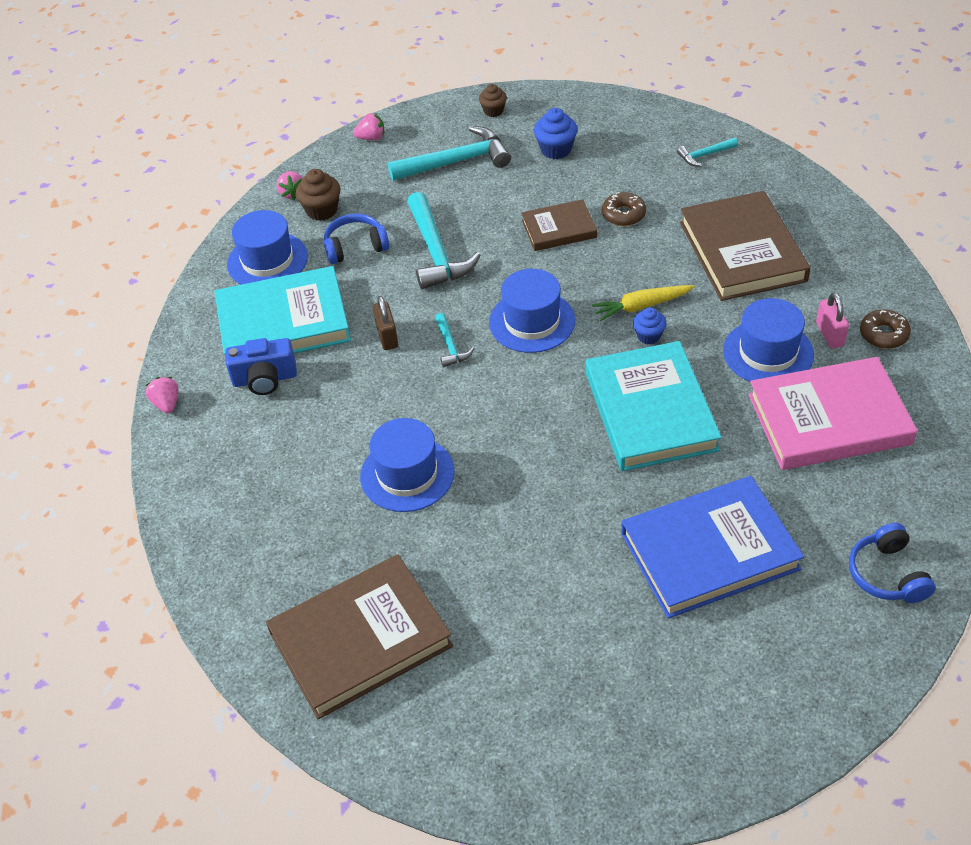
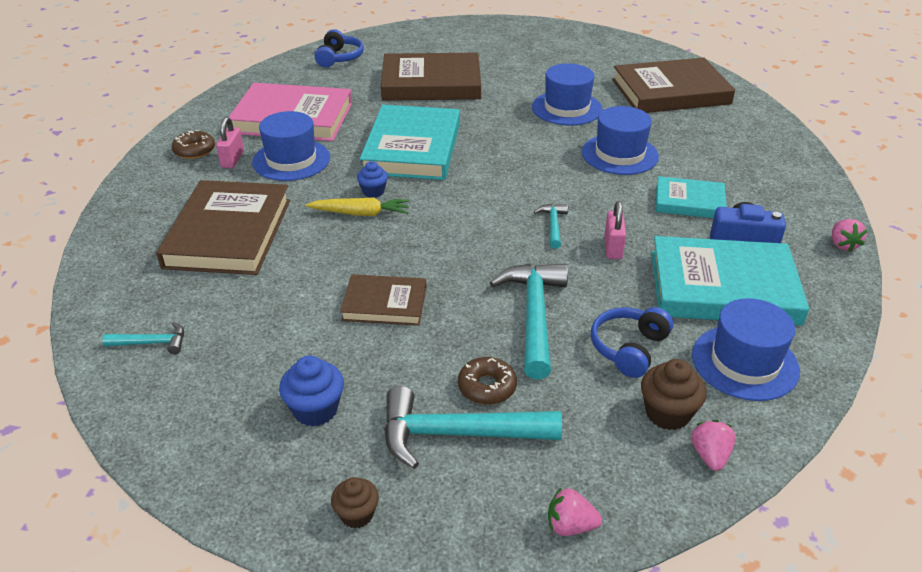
camera: 165 degrees left, 10 degrees down
blue headphones [324,214,389,264] -> blue headphones turned 120 degrees clockwise [591,307,673,378]
brown padlock [373,296,398,350] -> pink padlock [604,201,626,259]
blue hat [489,269,575,353] -> blue hat moved to [532,64,603,126]
brown donut [602,192,646,226] -> brown donut moved to [458,357,517,405]
blue book [621,476,804,619] -> brown book [381,53,481,101]
none -> turquoise book [656,176,726,218]

